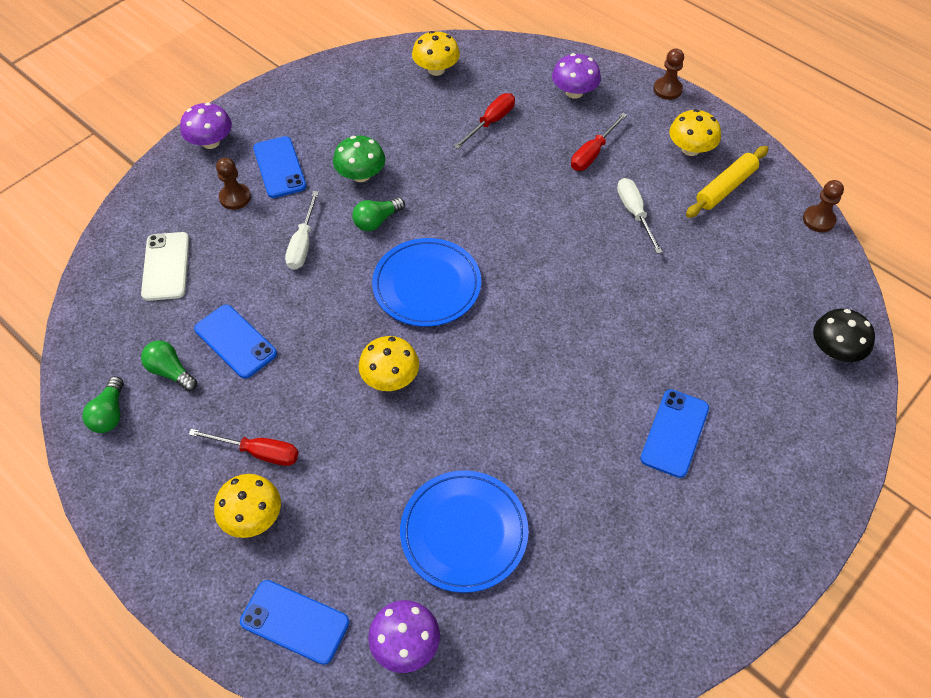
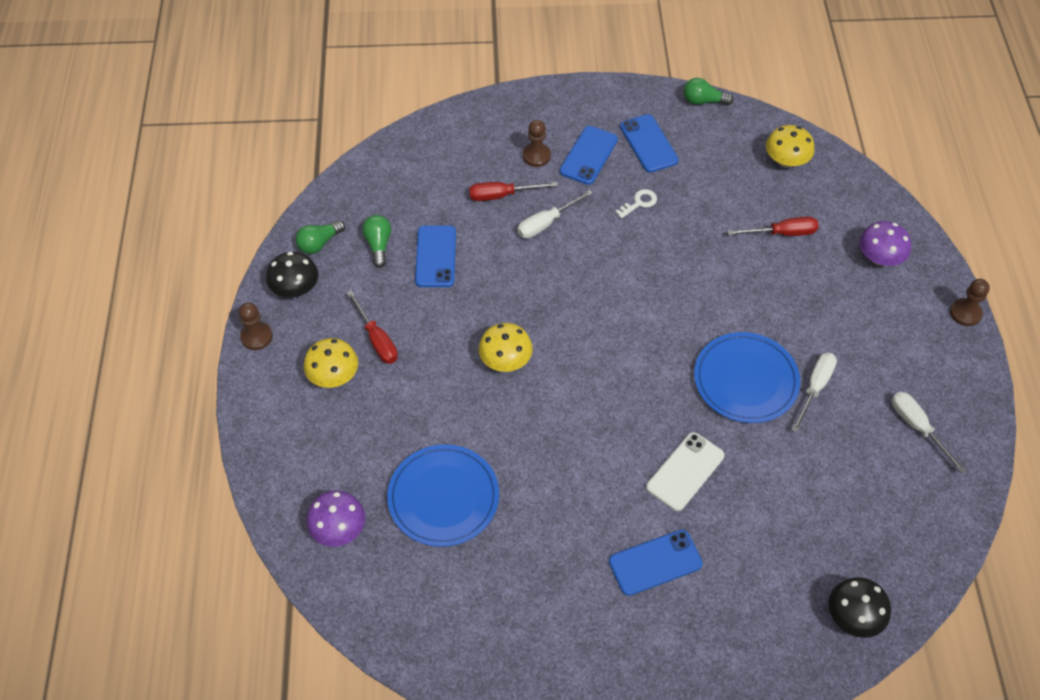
camera: 45 degrees right, 0 degrees up
white phone [141,232,189,301] -> white phone moved to [646,432,725,511]
purple mushroom [180,102,232,149] -> none
blue phone [240,580,349,665] -> blue phone moved to [620,114,679,172]
green mushroom [333,136,385,182] -> white key [615,189,657,219]
green light bulb [352,197,405,231] -> green light bulb moved to [684,78,733,105]
blue plate [372,238,481,327] -> blue plate moved to [694,332,800,423]
red screwdriver [571,113,627,171] -> red screwdriver moved to [469,182,558,201]
yellow mushroom [669,109,721,156] -> none
yellow rolling pin [686,146,768,218] -> white screwdriver [892,392,966,473]
brown pawn [803,180,844,232] -> brown pawn moved to [239,303,273,350]
none -> black mushroom [266,252,318,298]

